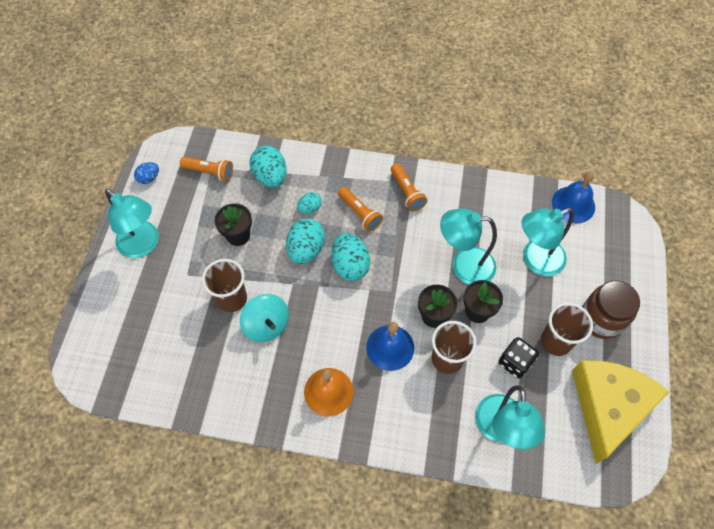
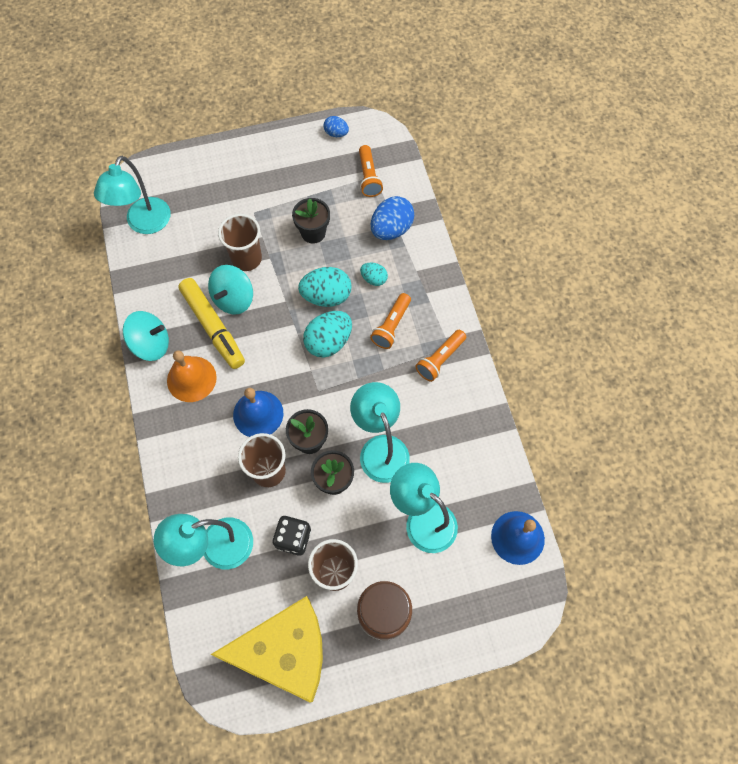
camera: 65 degrees right, 5 degrees up
turquoise lamp [105,189,159,258] -> turquoise lamp moved to [94,156,171,234]
turquoise egg [249,146,287,188] -> blue egg [371,196,414,240]
none -> turquoise spinning top [123,311,169,361]
none -> yellow marker [178,278,245,369]

